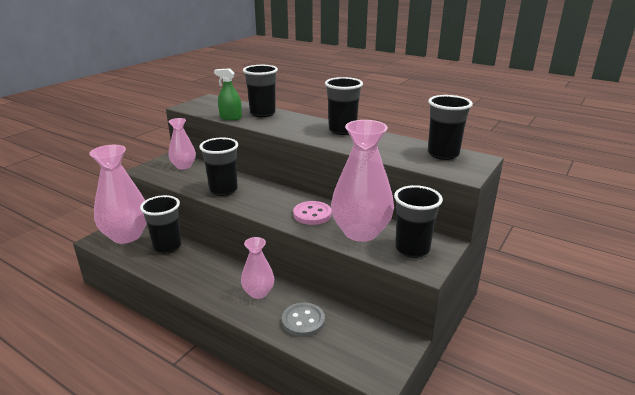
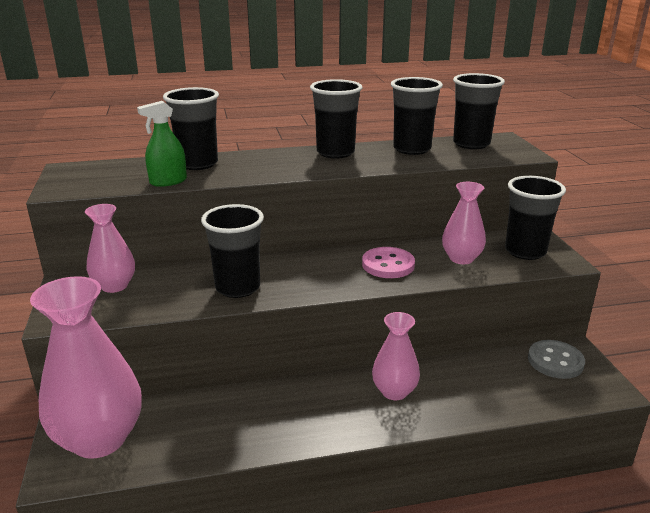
camera: 45 degrees left, 0 degrees up
black cup [140,195,182,254] -> black cup moved to [391,77,443,155]
grey button [282,303,325,337] -> grey button moved to [528,340,585,379]
pink vase [331,120,394,242] -> pink vase [442,182,486,264], size x0.55

